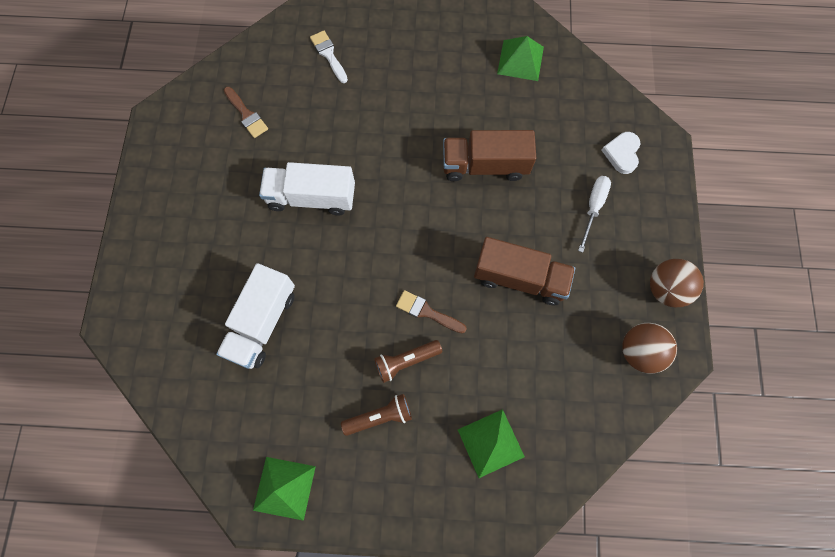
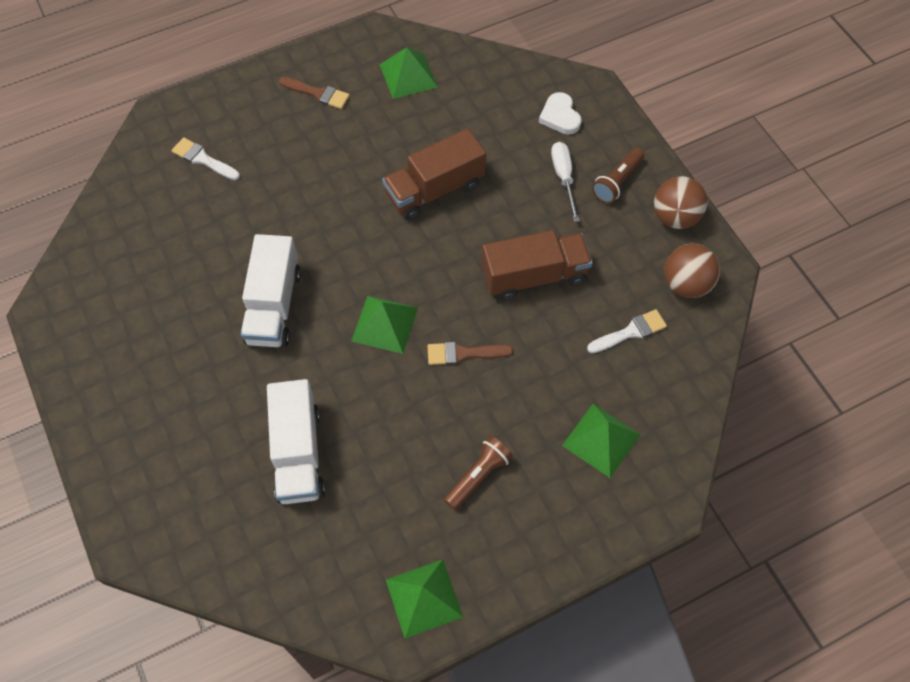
camera: 30 degrees left, 10 degrees down
brown brush [224,87,268,138] -> brown brush moved to [279,77,350,109]
white truck [259,162,355,215] -> white truck turned 60 degrees counterclockwise [241,234,301,347]
brown flashlight [374,340,442,383] -> brown flashlight moved to [592,148,644,203]
none -> green pyramid [352,296,418,354]
none -> white brush [587,309,667,353]

